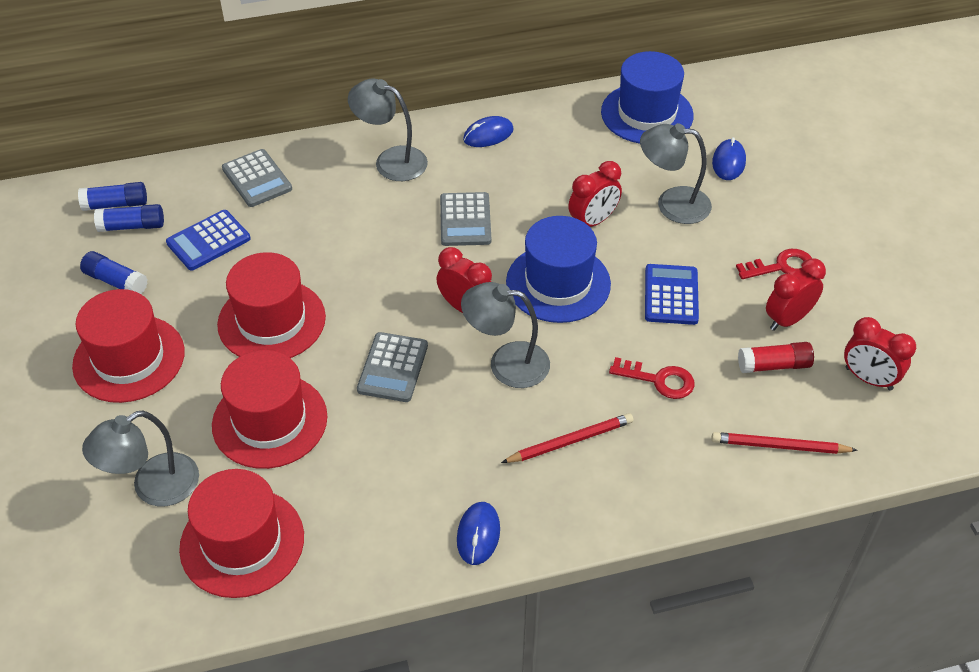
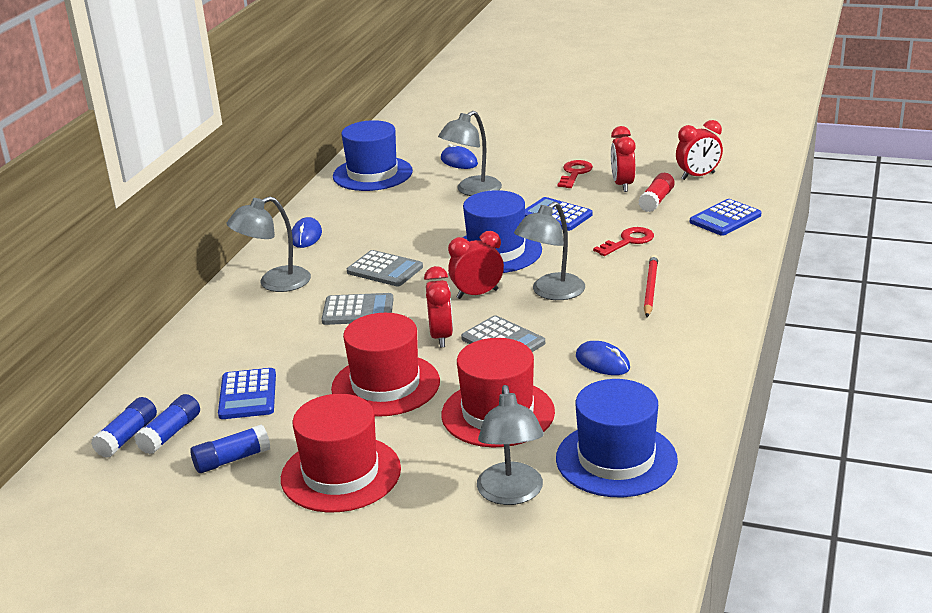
camera: 55 degrees left, 20 degrees down
red hat [179,469,304,598] -> blue hat [556,379,678,497]
grey calculator [222,149,292,207] -> grey calculator moved to [321,293,394,325]
blue mouse [457,502,500,565] -> blue mouse moved to [576,341,630,375]
red clock [568,161,622,227] -> red clock moved to [424,266,453,347]
red pencil [712,432,858,454] -> blue calculator [690,199,761,236]

